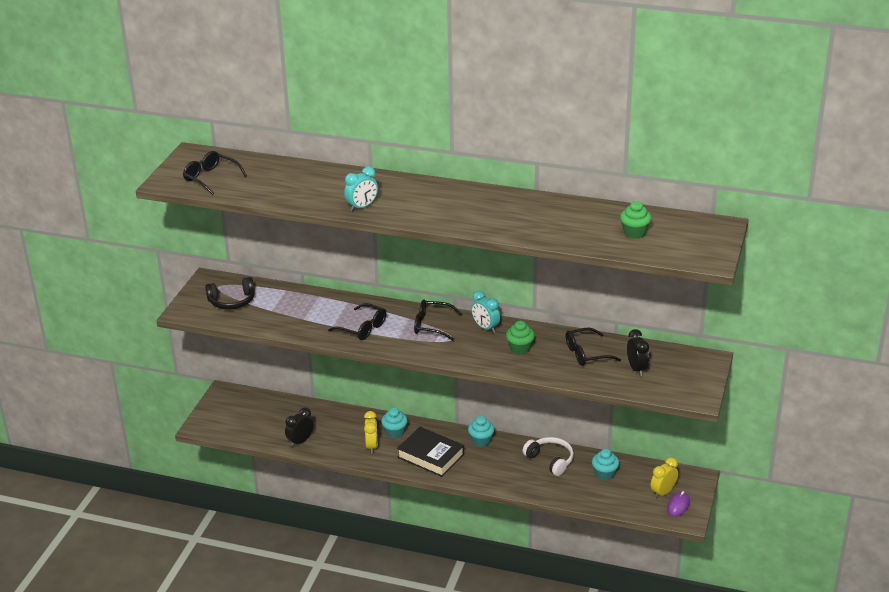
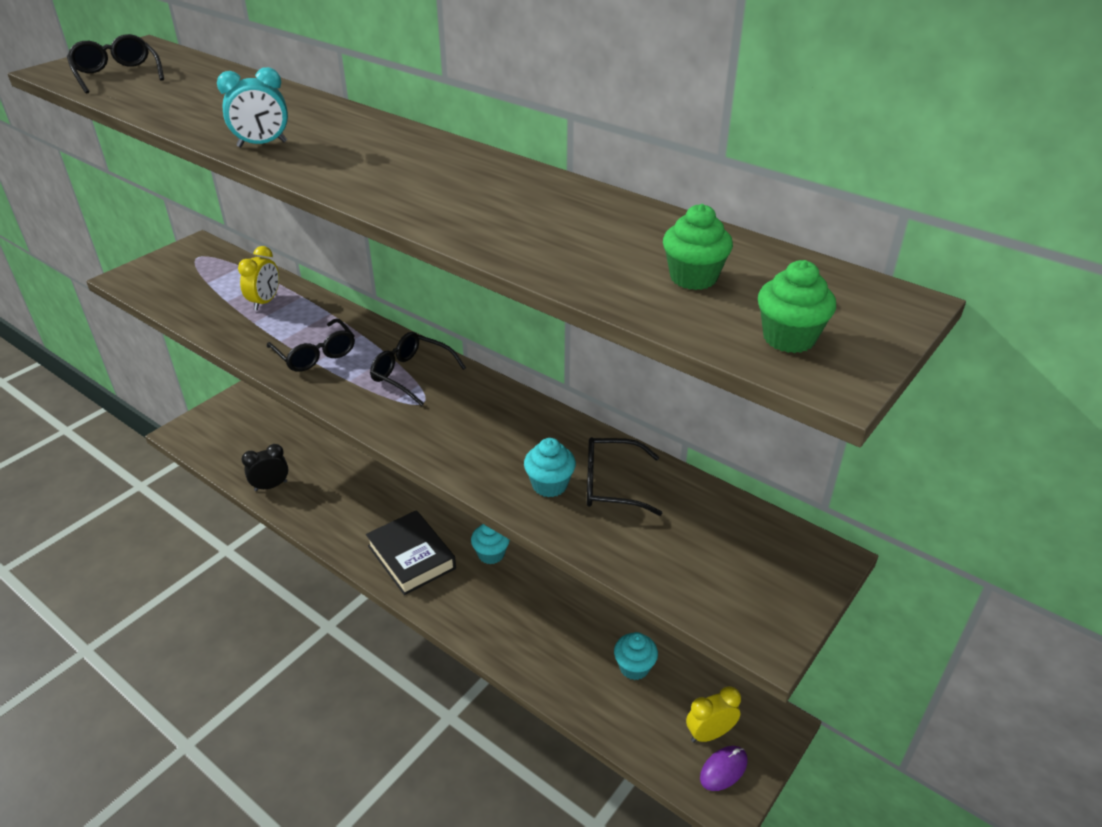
camera: 20 degrees right, 5 degrees up
black headphones [205,277,255,310] -> none
yellow clock [364,411,378,454] -> yellow clock moved to [238,246,279,310]
turquoise cupcake [381,408,408,438] -> turquoise cupcake moved to [524,438,576,497]
turquoise clock [471,291,500,333] -> none
green cupcake [506,321,535,355] -> green cupcake moved to [758,260,836,353]
white headphones [523,437,574,476] -> none
black clock [627,329,649,376] -> none

